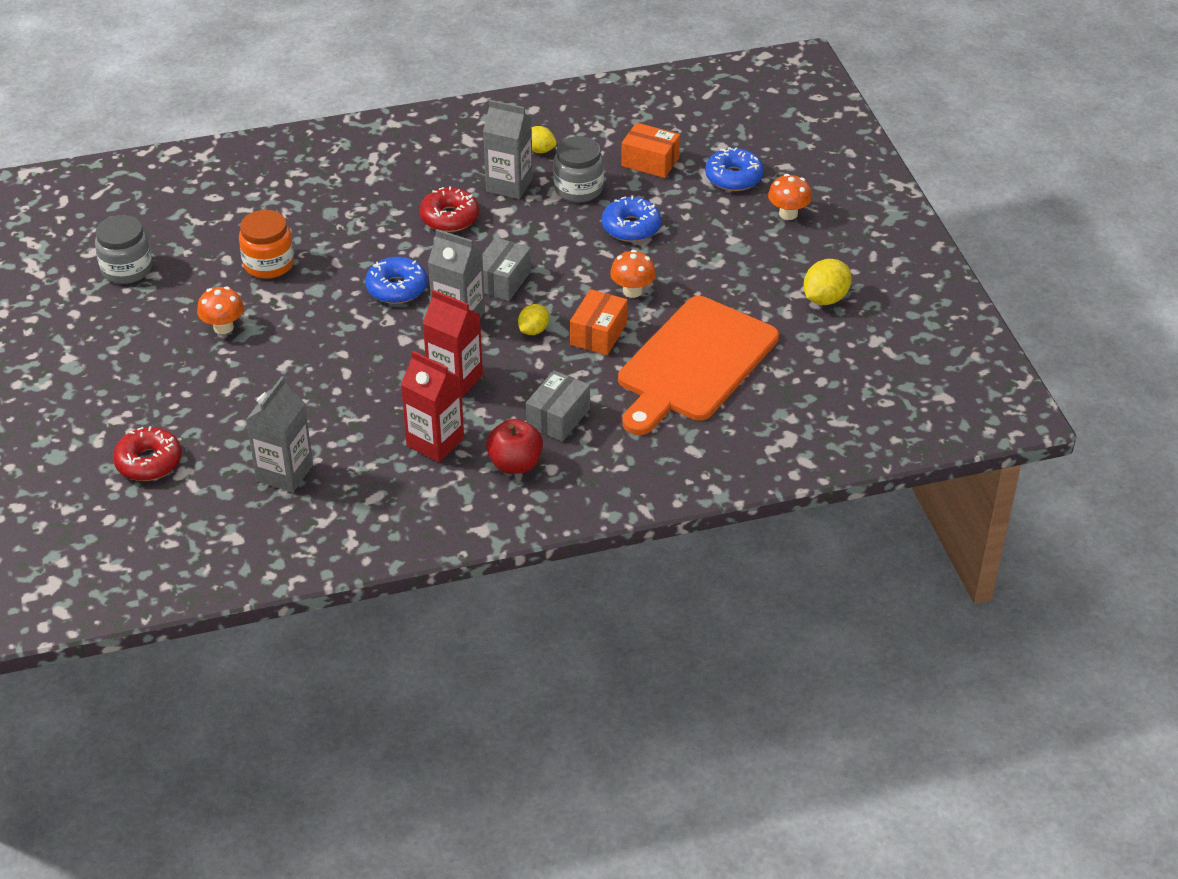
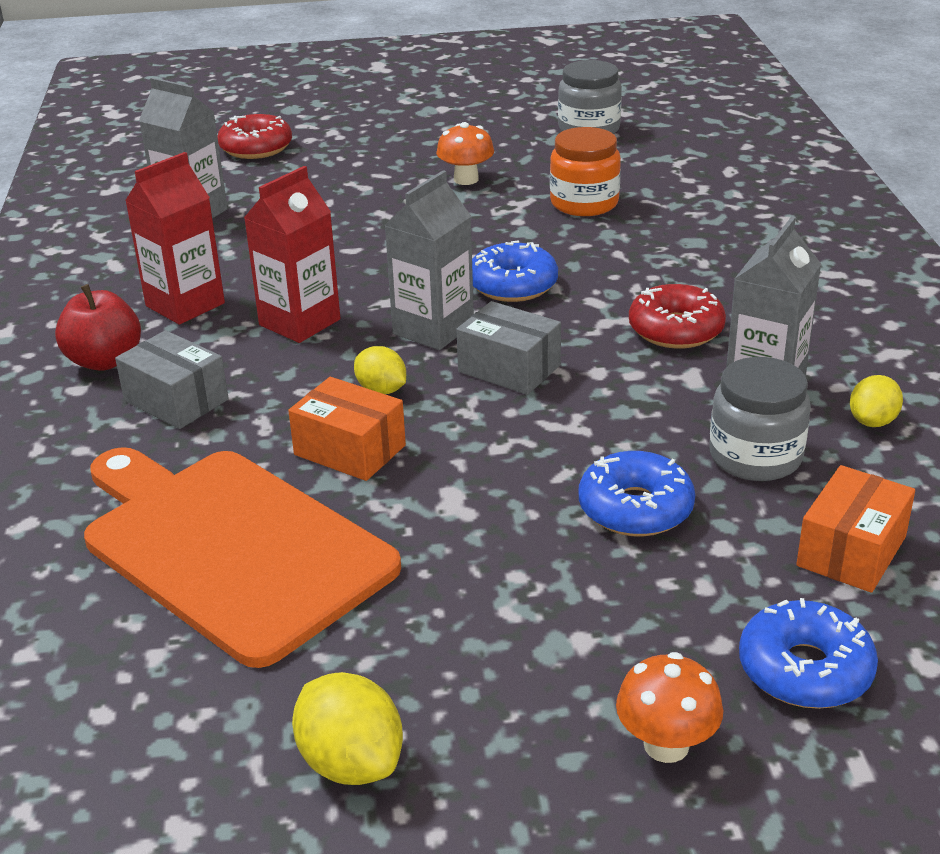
camera: 100 degrees right, 10 degrees down
orange mushroom [610,250,656,298] -> none

